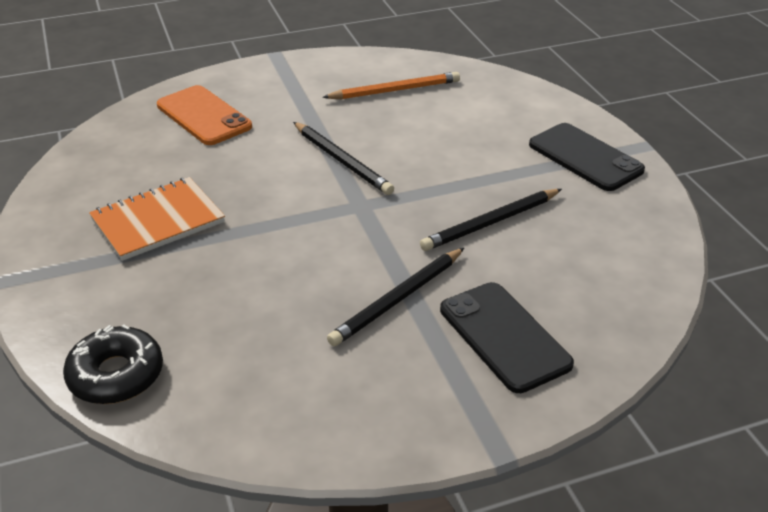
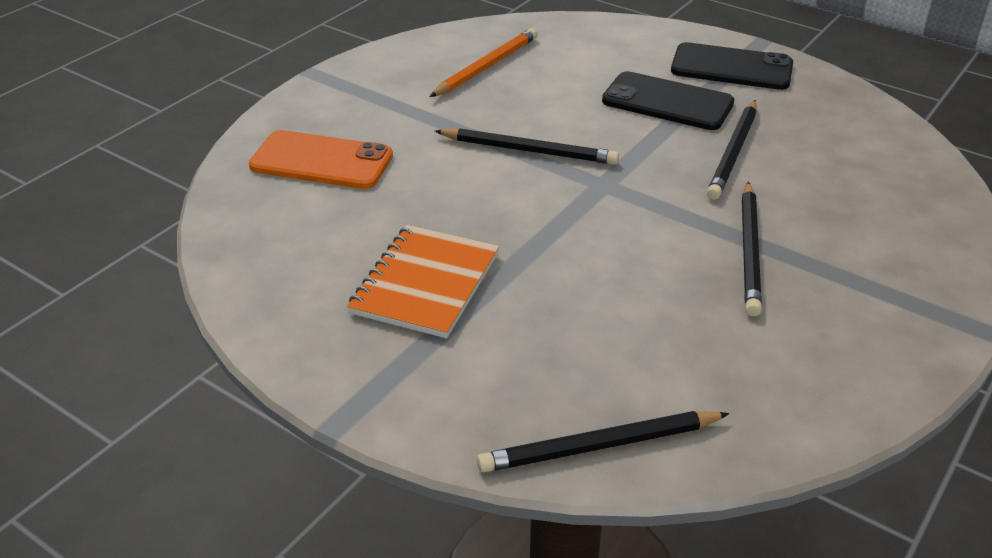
camera: 35 degrees left, 0 degrees up
black donut [63,324,163,404] -> black pencil [477,411,730,472]
black phone [440,282,574,393] -> black phone moved to [602,71,734,130]

